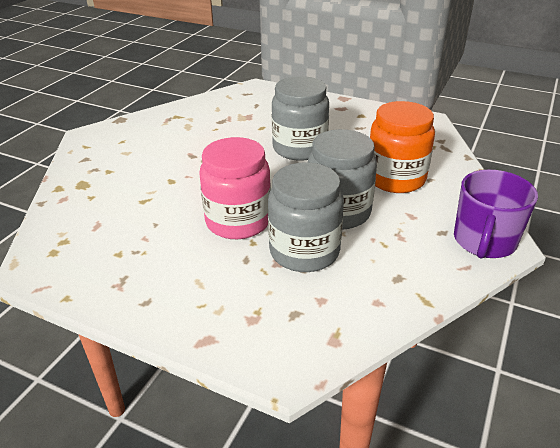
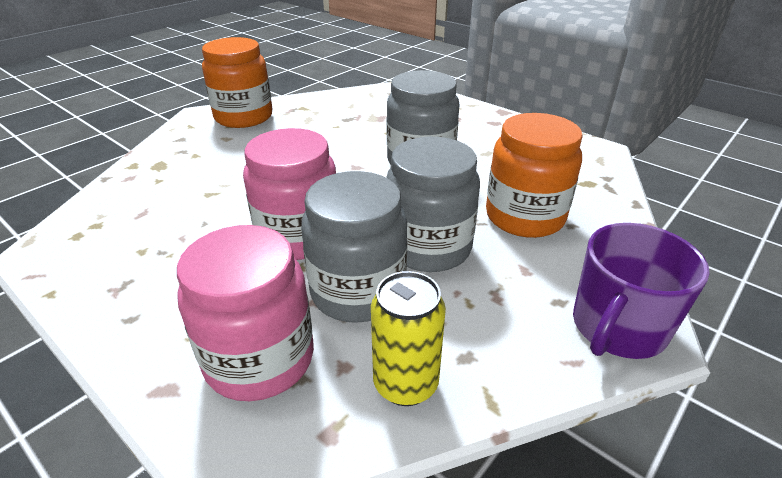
camera: 15 degrees right, 0 degrees up
none -> pink jar [177,225,314,401]
none -> orange jar [202,37,273,128]
none -> yellow can [371,271,446,406]

